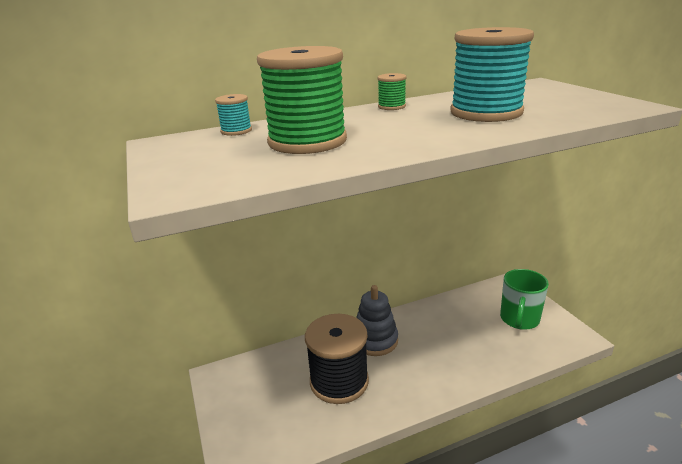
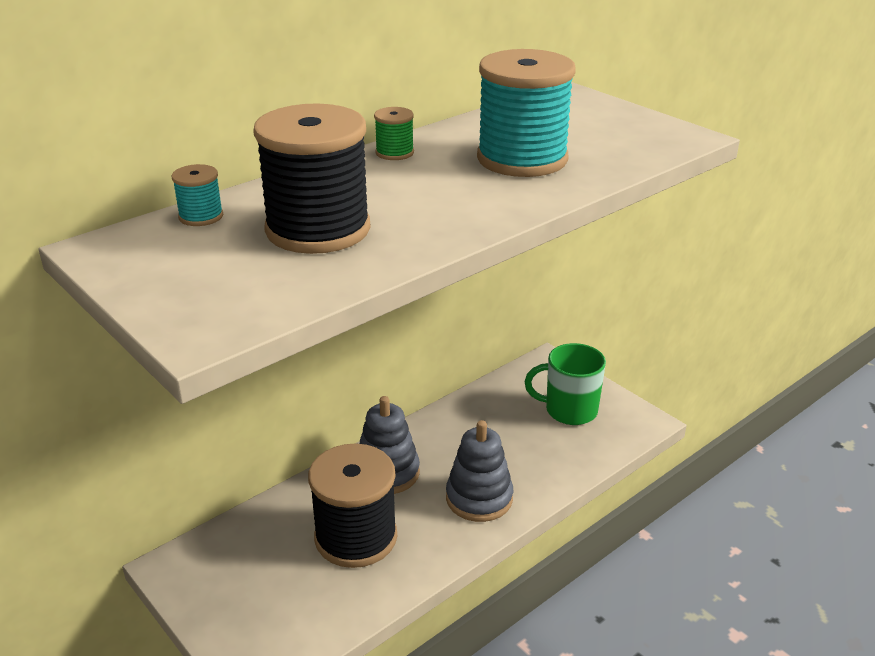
camera: 20 degrees left, 5 degrees up
green spool [257,46,347,154] -> black spool [253,103,370,254]
green mug [500,269,549,330] -> green mug turned 90 degrees clockwise [525,343,606,425]
none -> grey stacking toy [446,420,513,522]

